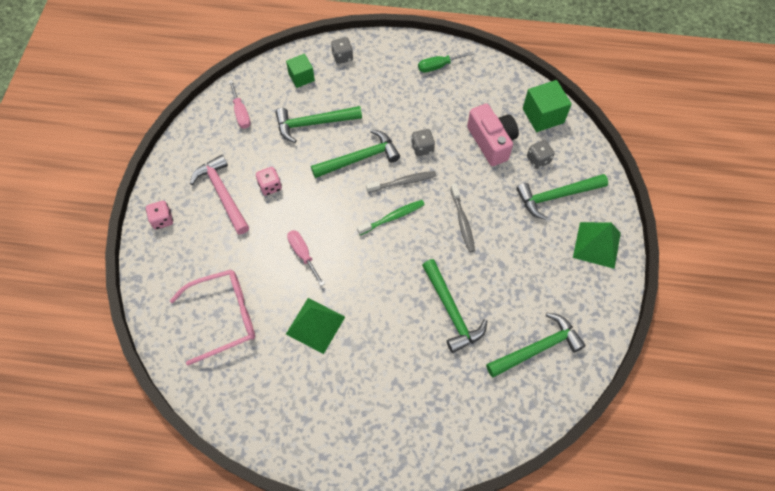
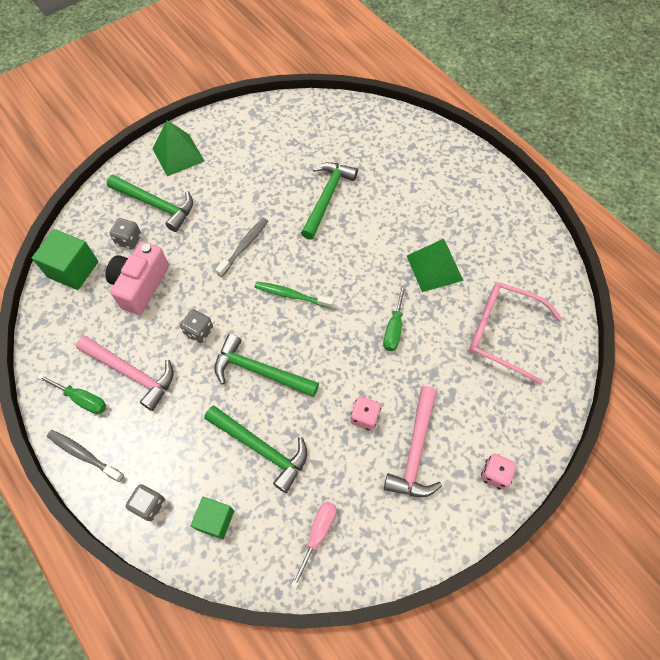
camera: 135 degrees left, 0 degrees up
pink screwdriver [287,230,324,286] -> green screwdriver [383,285,406,351]
grey toothbrush [366,171,436,193] -> grey toothbrush moved to [47,430,124,482]
green hammer [486,313,586,377] -> none
none -> pink hammer [76,336,174,411]

